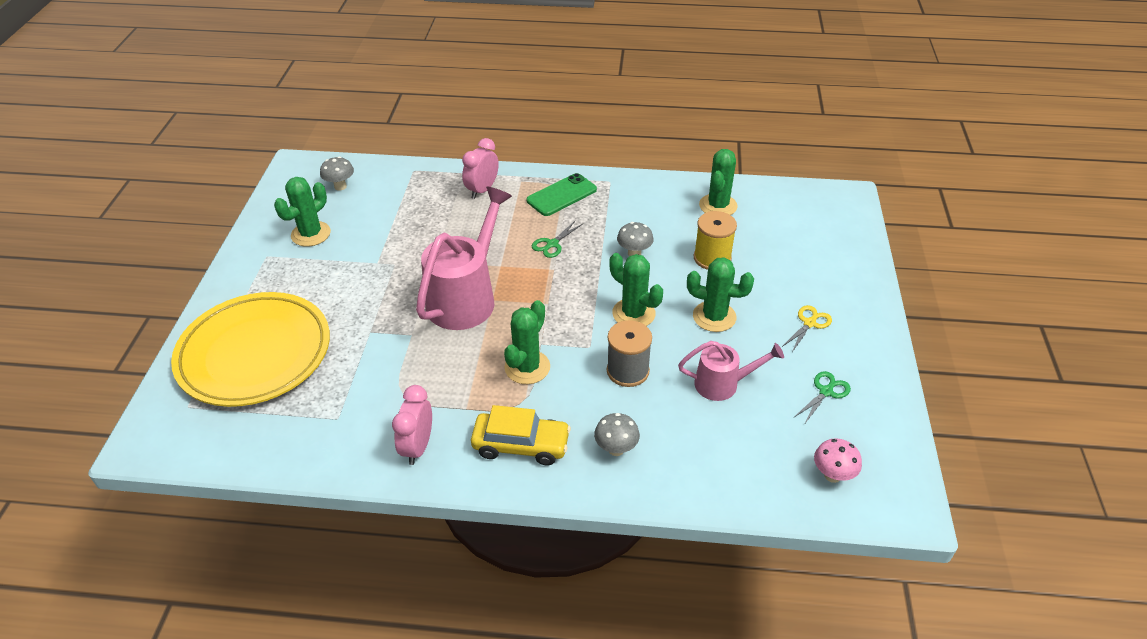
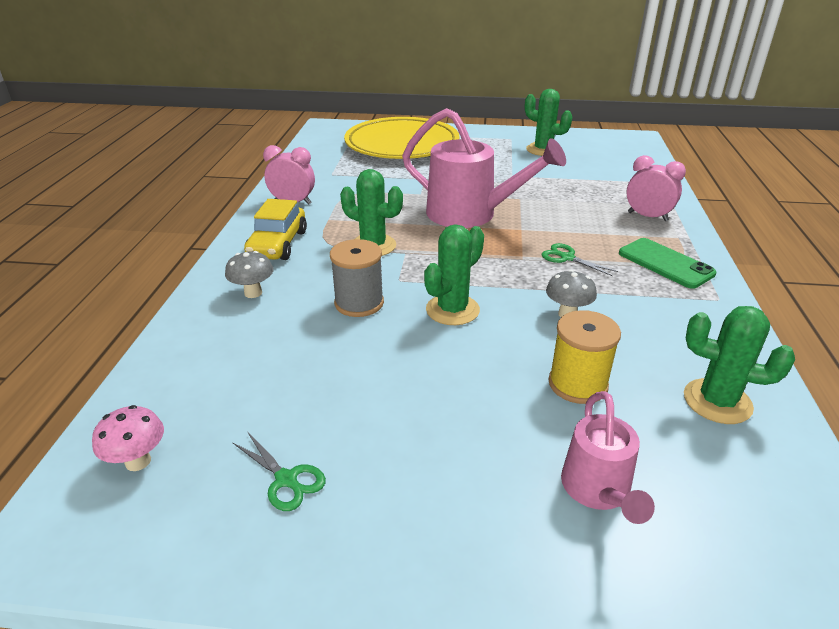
camera: 90 degrees right, 10 degrees down
grey mushroom [320,156,354,191] -> none
pink watering can [678,341,784,401] -> pink watering can moved to [561,391,655,524]
green cactus [687,257,754,332] -> none
yellow scissors [782,305,832,352] -> none

